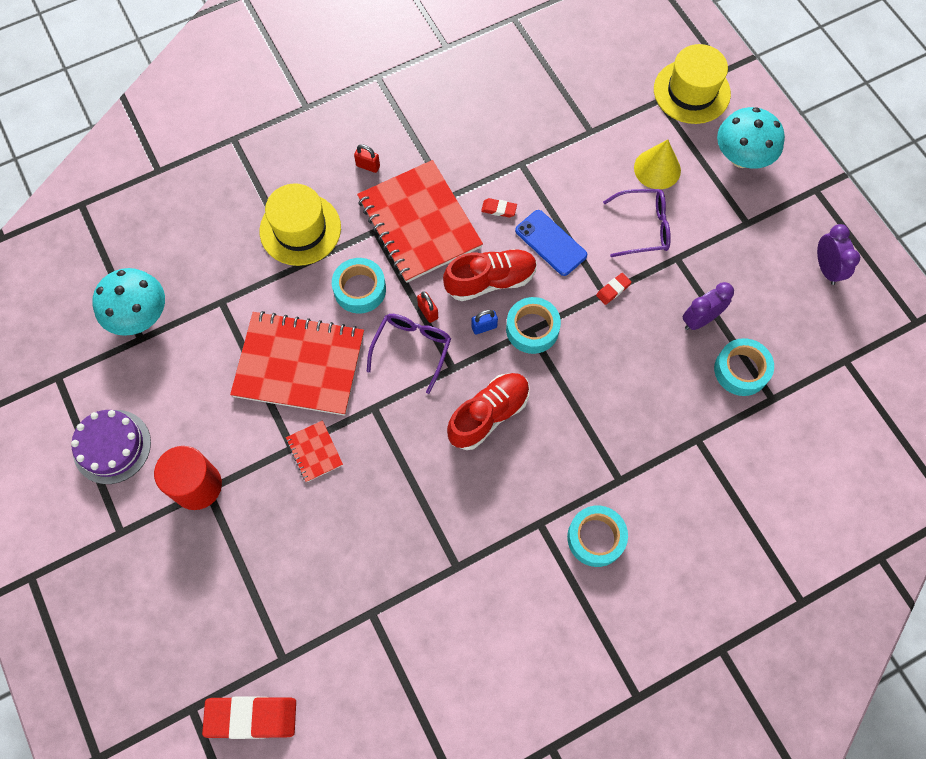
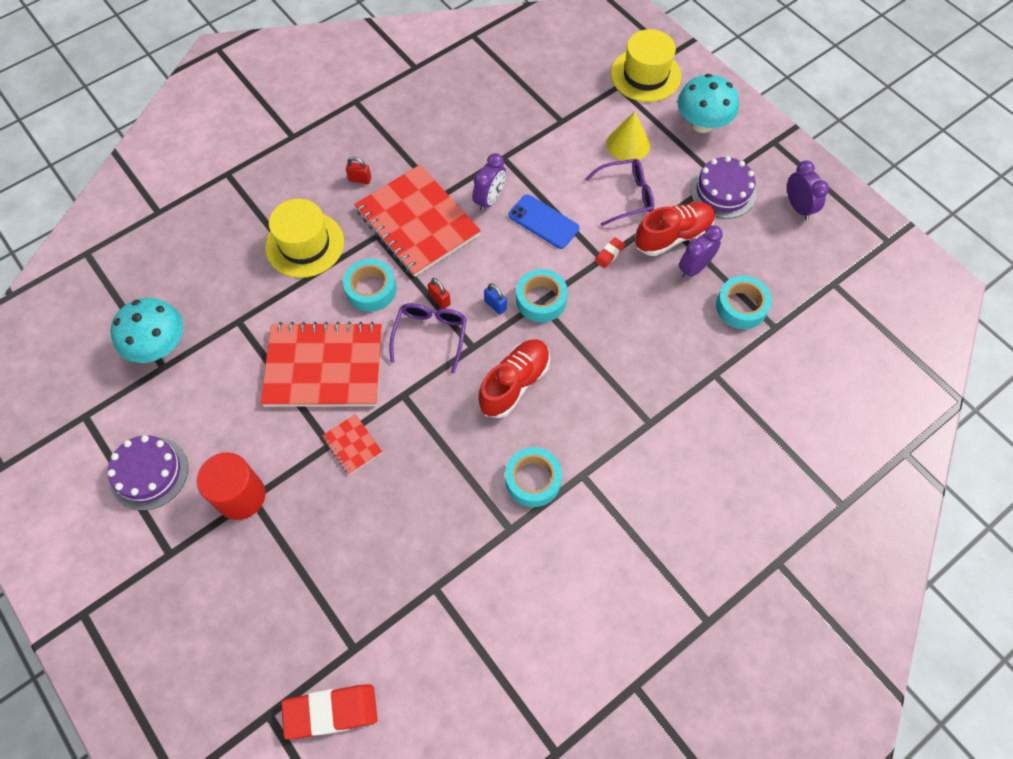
camera: 10 degrees left, 5 degrees down
red shoe [443,249,537,301] -> red shoe moved to [635,202,716,256]
blue padlock [471,310,498,335] -> blue padlock turned 75 degrees clockwise [484,284,507,315]
red eraser [481,198,517,217] -> purple clock [473,153,506,212]
turquoise tape [567,505,628,567] -> turquoise tape moved to [505,447,562,507]
none -> purple cake [690,156,756,219]

